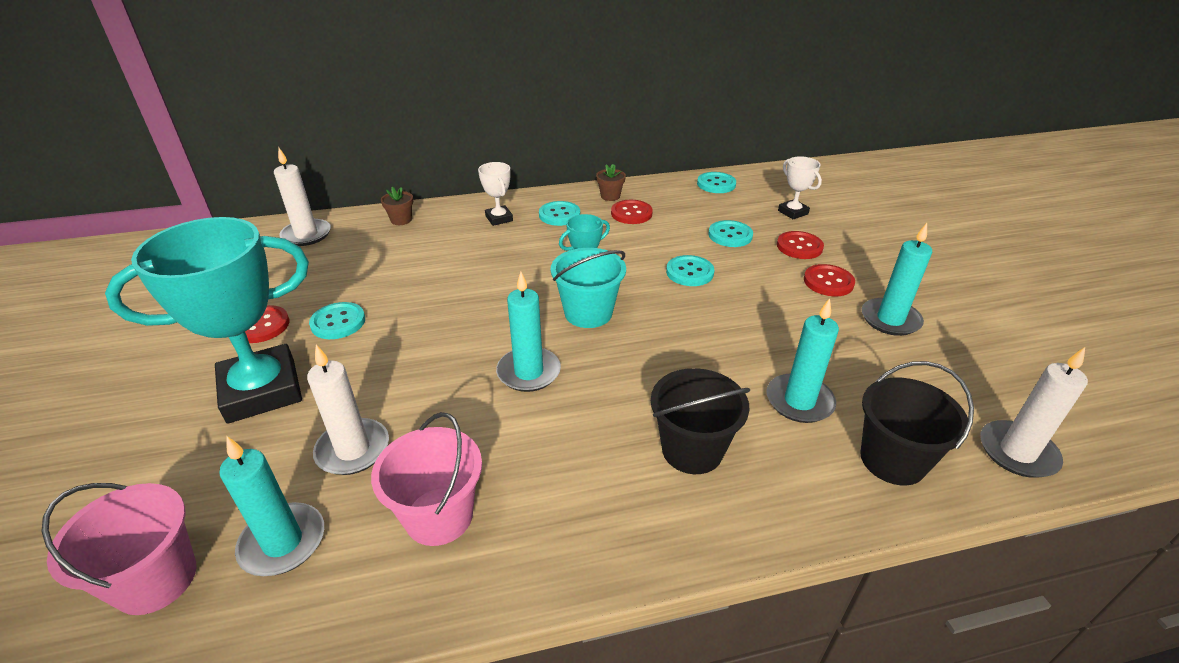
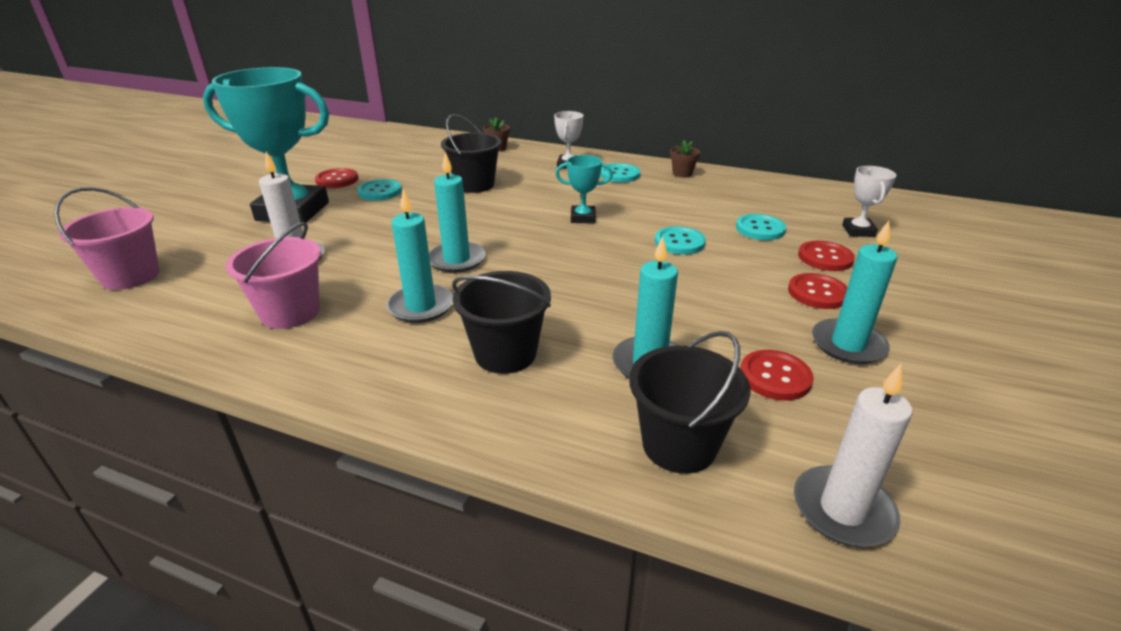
camera: 35 degrees right, 5 degrees down
turquoise candle [219,436,324,576] -> turquoise candle moved to [386,189,453,323]
white candle [274,148,331,246] -> none
turquoise bucket [551,248,626,328] -> none
red button [611,200,653,224] -> red button moved to [740,350,814,400]
turquoise button [697,172,736,193] -> none
none -> black bucket [441,114,502,193]

